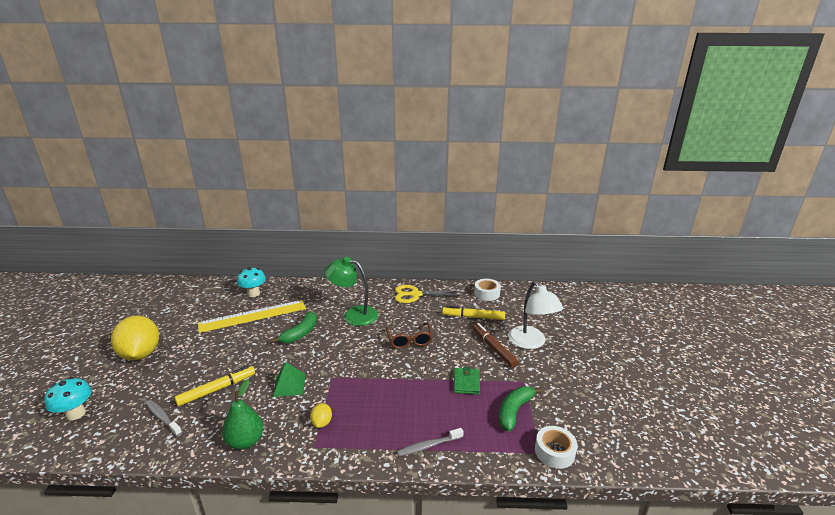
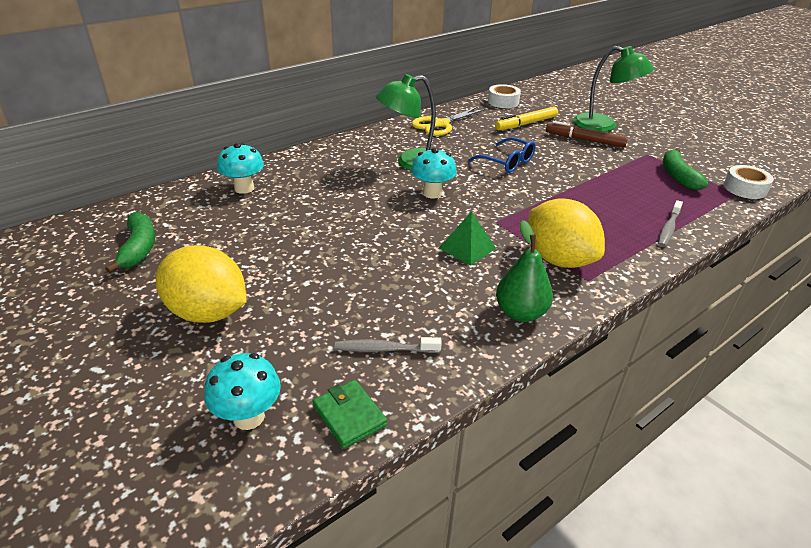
camera: 40 degrees left, 10 degrees up
yellow marker [175,366,255,406] -> none
yellow ruler [198,300,306,333] -> none
green banana [272,311,317,343] -> green banana moved to [105,212,155,273]
yellow lemon [310,403,332,428] -> yellow lemon [528,198,605,268], size x2.33
brown glasses [386,322,433,349] -> blue glasses [468,137,536,173]
green wallet [454,367,480,395] -> green wallet moved to [313,380,387,449]
white lamp [508,281,563,349] -> green lamp [574,46,654,132]
none -> turquoise mushroom [411,148,456,198]

